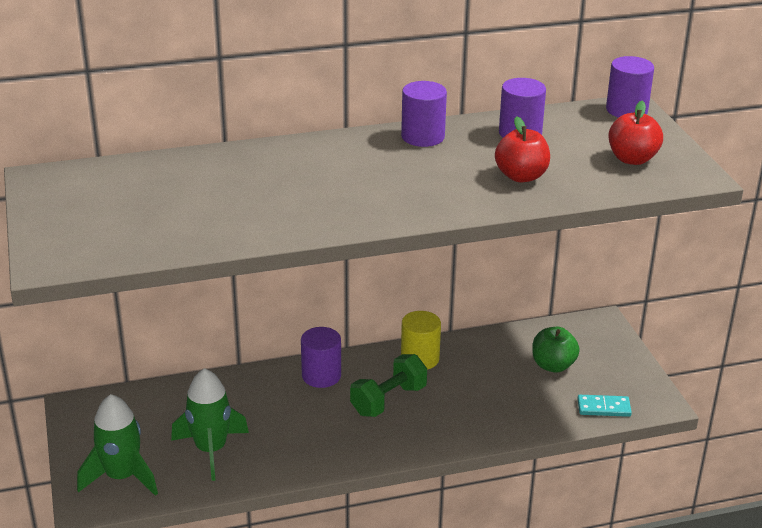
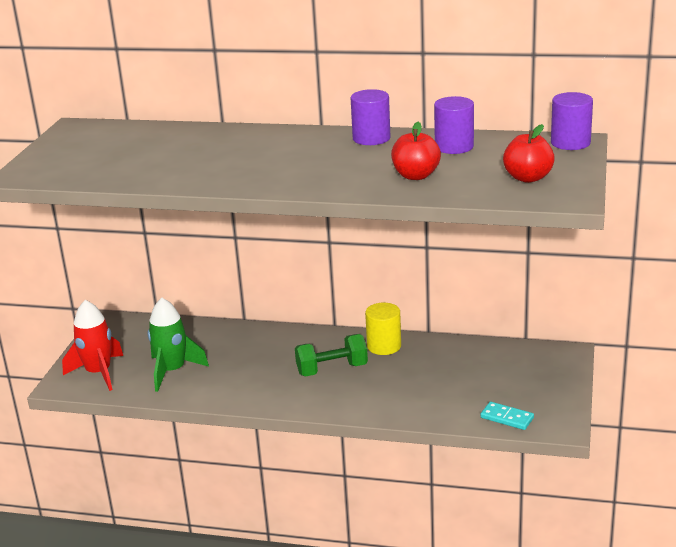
camera: 30 degrees right, 5 degrees down
green rocket [77,394,158,496] -> red rocket [62,300,123,391]
purple cylinder [301,327,341,388] -> none
green apple [532,327,580,373] -> none

